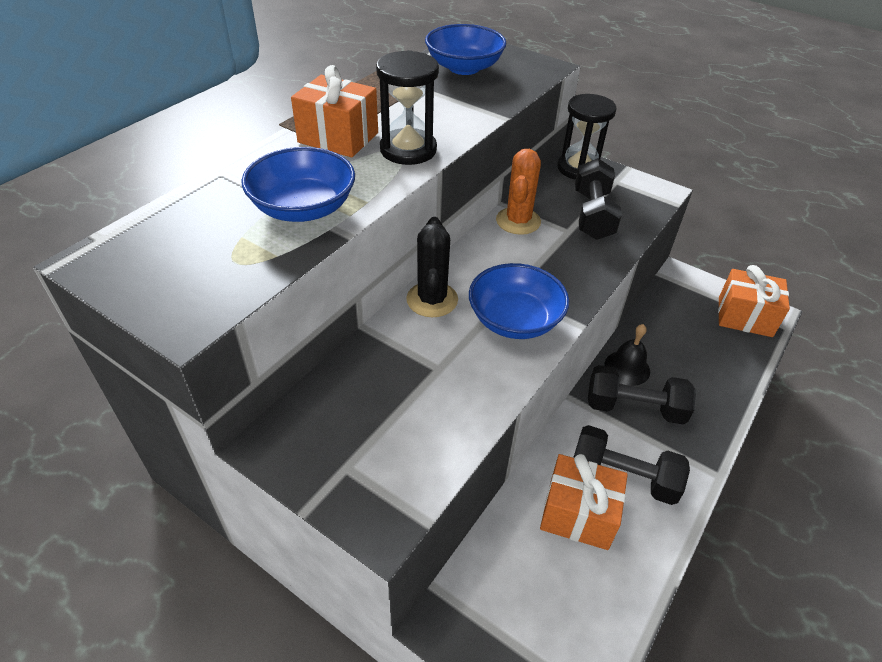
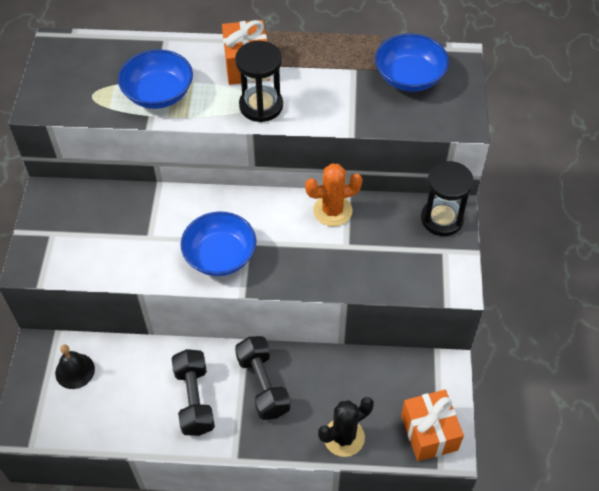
camera: 60 degrees right, 10 degrees up
black cactus [406,217,458,317] -> black cactus moved to [318,397,374,457]
orange gift [540,454,628,550] -> none
black dumbbell [575,158,622,240] -> none
black bell [605,324,650,386] -> black bell moved to [55,345,95,389]

